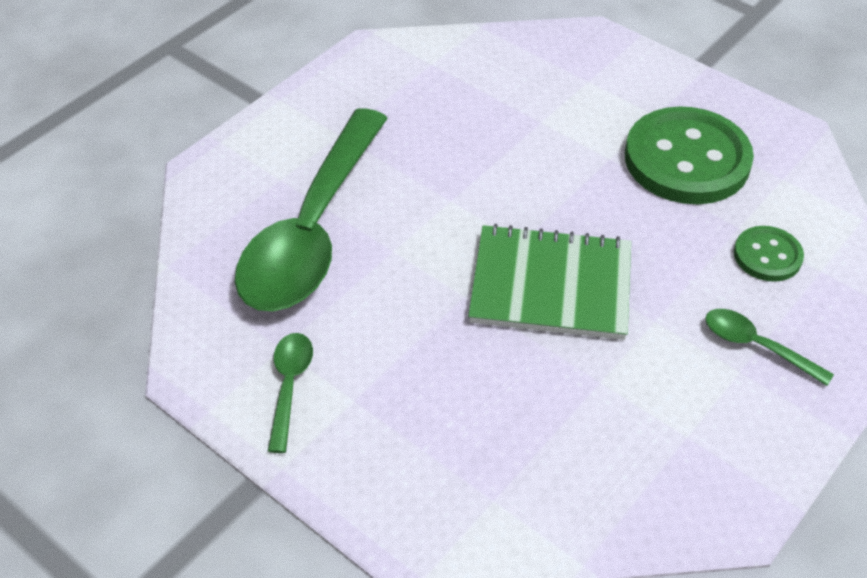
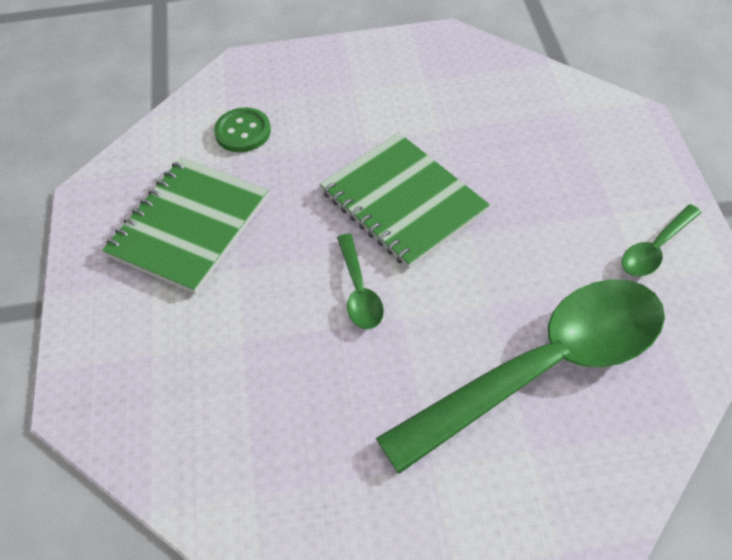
camera: 135 degrees left, 5 degrees up
green button [625,106,754,204] -> green notebook [102,157,269,294]
green spoon [705,309,834,386] -> green spoon moved to [337,234,384,329]

